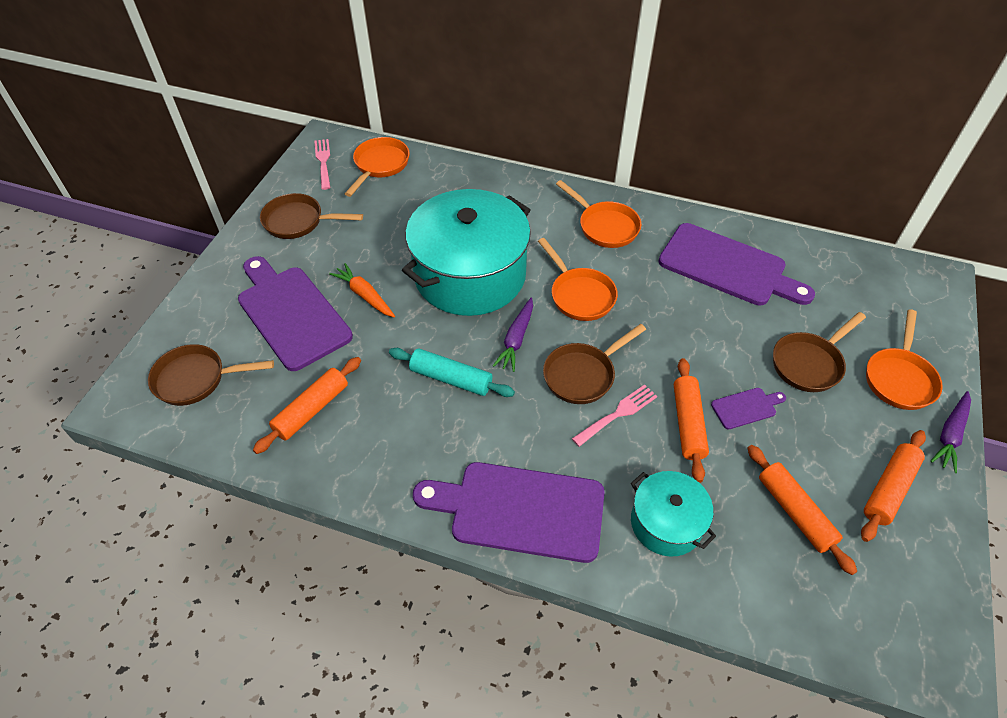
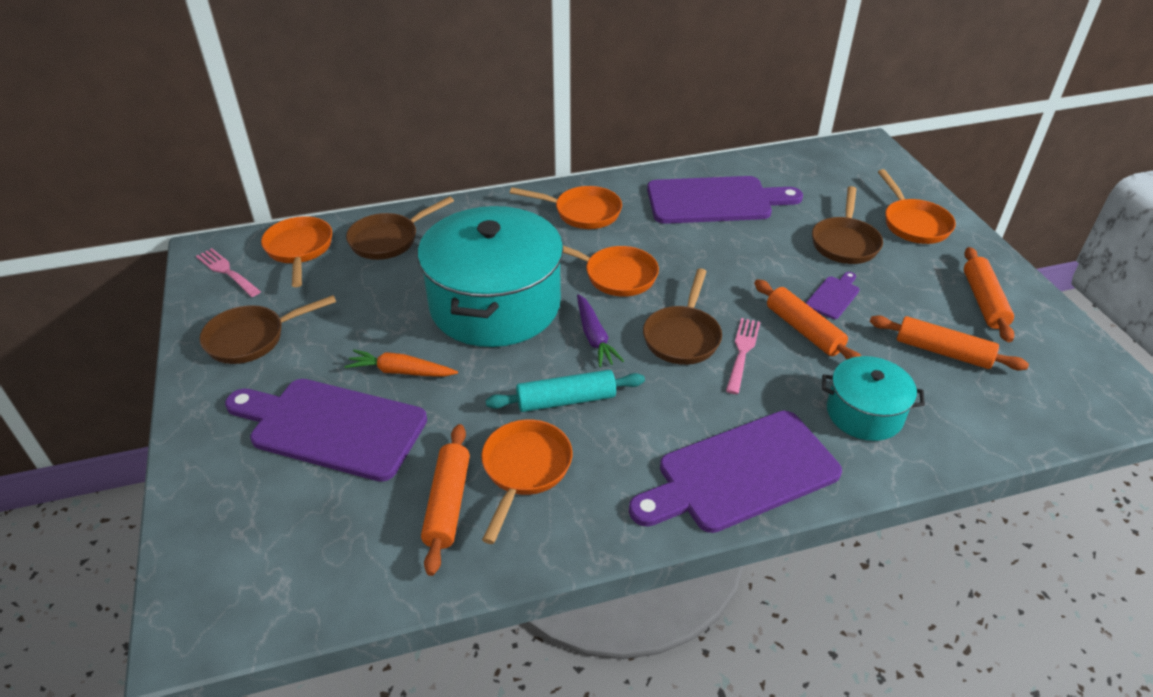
camera: 35 degrees left, 10 degrees down
brown pan [148,344,274,406] -> brown pan moved to [346,196,454,260]
purple carrot [931,391,971,473] -> none
none -> orange pan [481,419,572,544]

